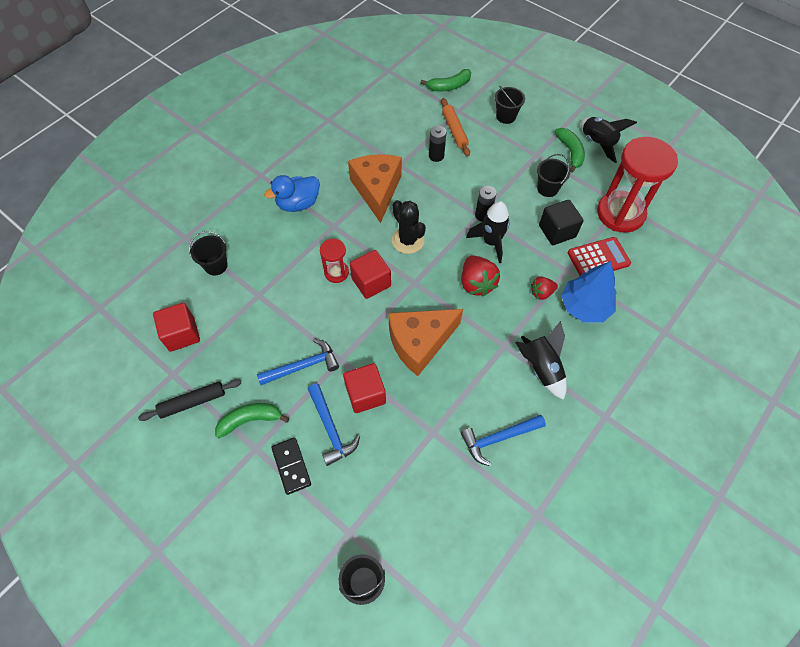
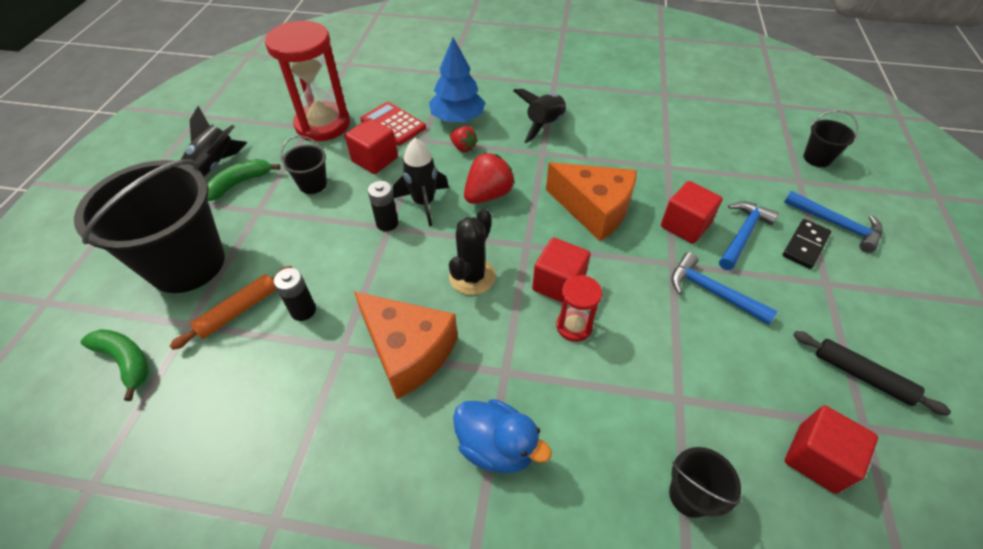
camera: 120 degrees left, 10 degrees down
green banana [215,403,289,438] -> none
orange cheese [348,154,402,223] -> orange cheese turned 105 degrees counterclockwise [354,291,458,399]
blue hammer [461,415,546,466] -> blue hammer moved to [784,191,883,253]
black bucket [495,86,525,124] -> black bucket [74,159,225,293], size x2.32
black cube [539,200,584,245] -> red cube [345,118,398,174]

